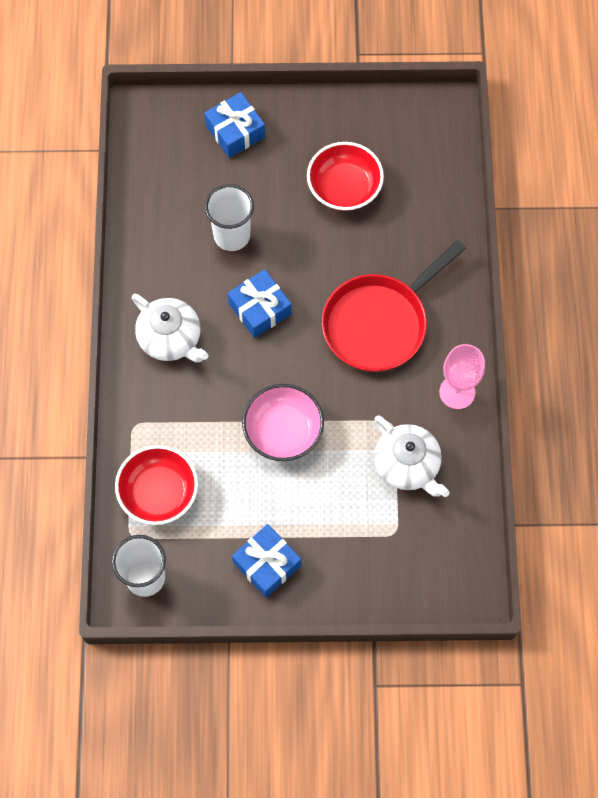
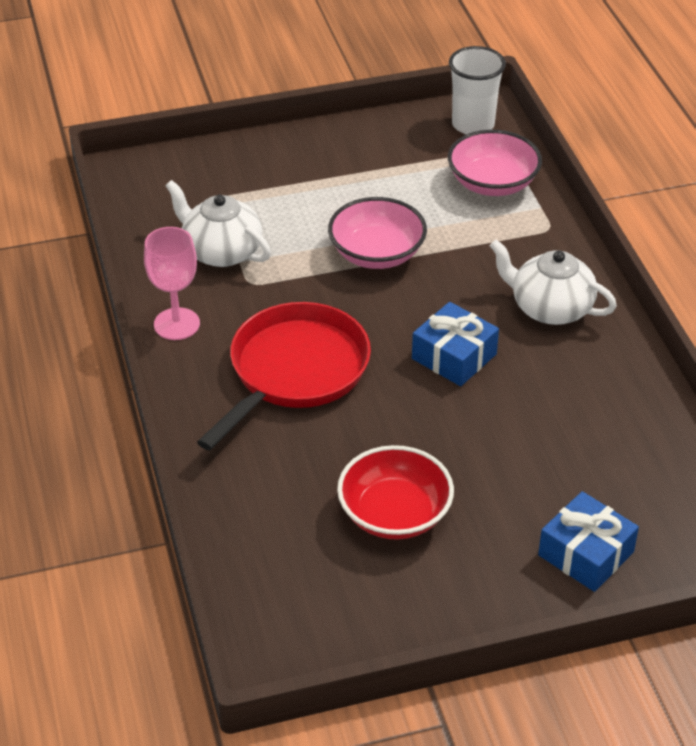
camera: 165 degrees right, 25 degrees down
red bowl [115,445,198,525] -> pink bowl [448,130,542,196]
white cup [205,184,254,251] -> none
blue gift [232,524,301,598] -> none

